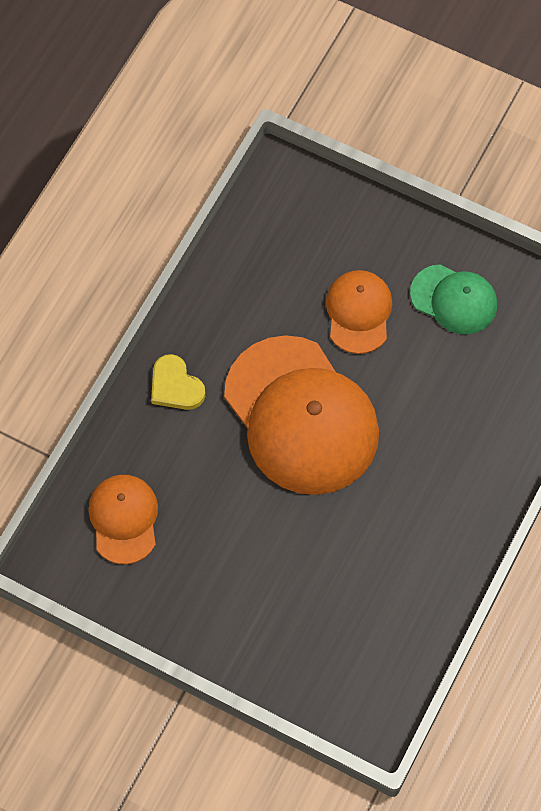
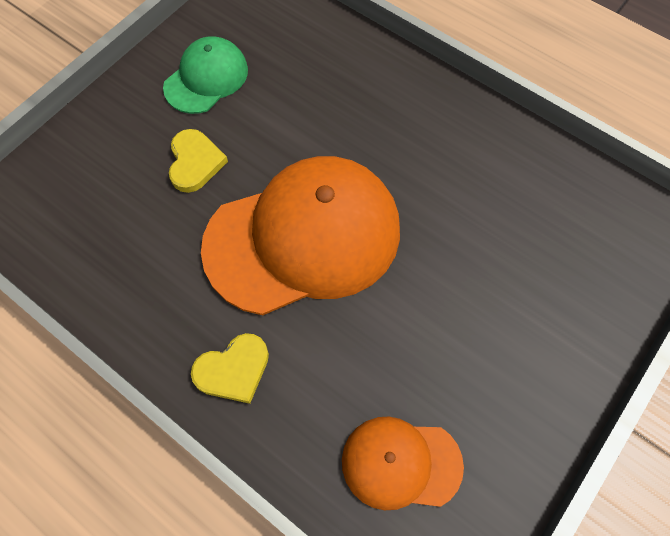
camera: 80 degrees left, 0 degrees up
orange cap [326,270,392,354] -> yellow heart [169,129,228,193]

